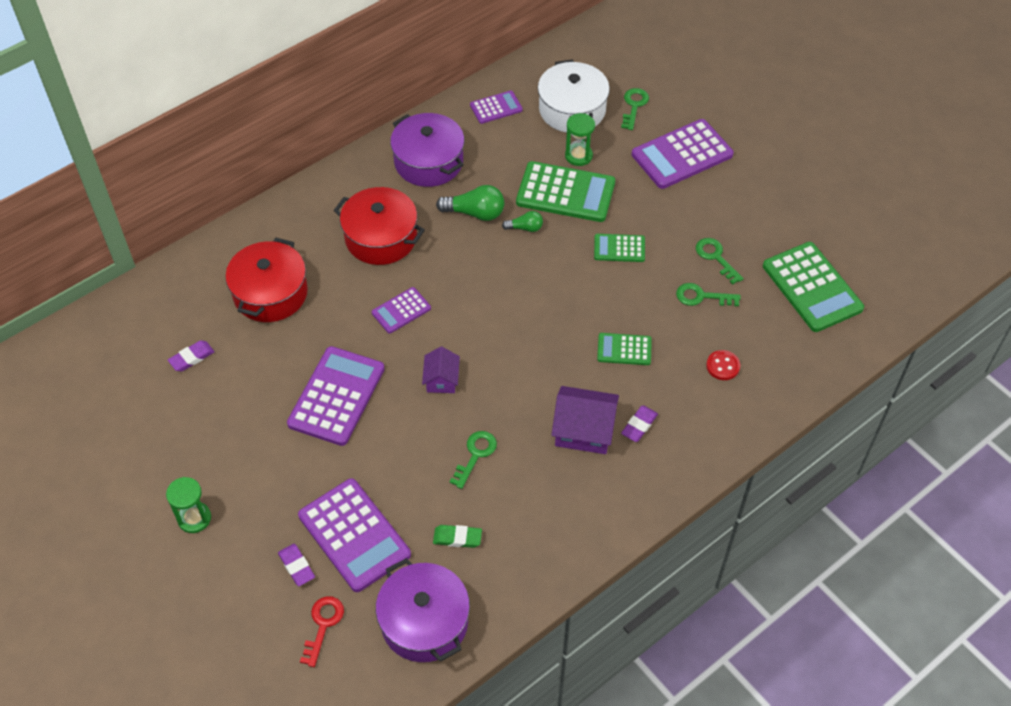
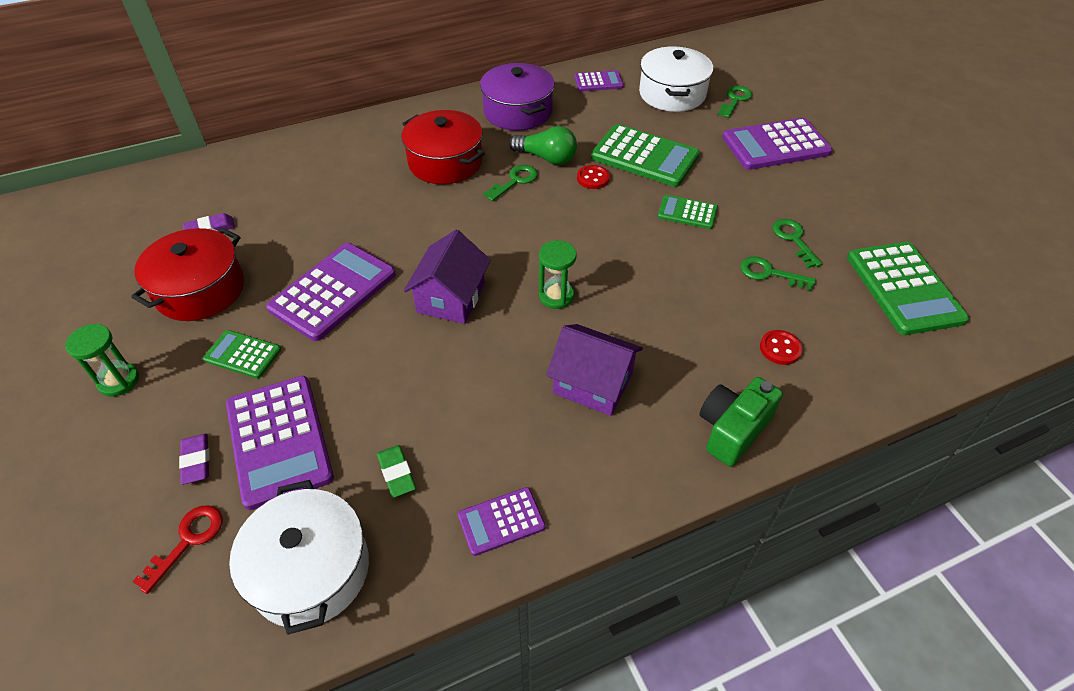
camera: 15 degrees right, 5 degrees down
red pot [225,238,308,322] -> red pot moved to [131,228,244,321]
purple calculator [372,287,431,333] -> purple calculator moved to [458,487,546,556]
purple pot [376,558,470,662] -> white pot [229,480,369,635]
purple house [422,347,460,393] -> purple house [404,230,491,324], size x1.63
green eraser [433,525,482,548] -> green eraser turned 45 degrees clockwise [377,445,416,498]
green key [449,431,497,489] -> green key moved to [483,165,538,201]
green light bulb [502,211,543,232] -> red button [577,165,610,189]
green hourglass [565,113,595,166] -> green hourglass moved to [539,240,577,309]
green calculator [597,333,652,365] -> green calculator moved to [203,330,281,379]
purple eraser [621,406,658,442] -> none
none -> green camera [700,377,783,466]

